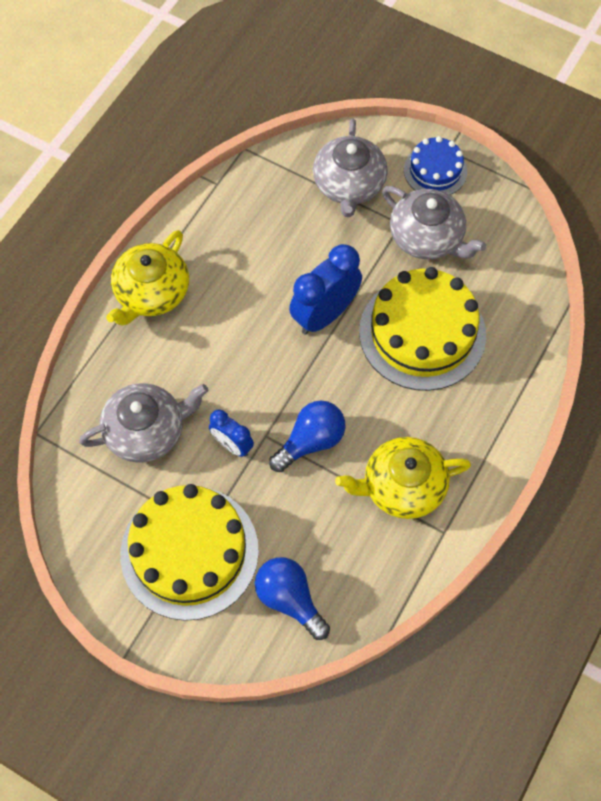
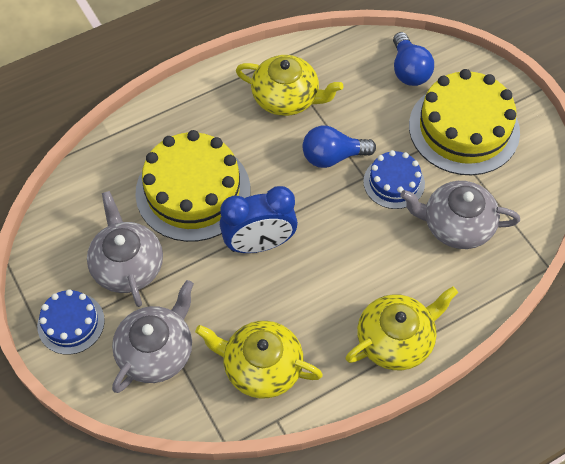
camera: 150 degrees left, 5 degrees down
blue clock [209,409,254,457] -> blue cake [363,150,425,209]
none -> yellow teapot [195,321,323,398]

